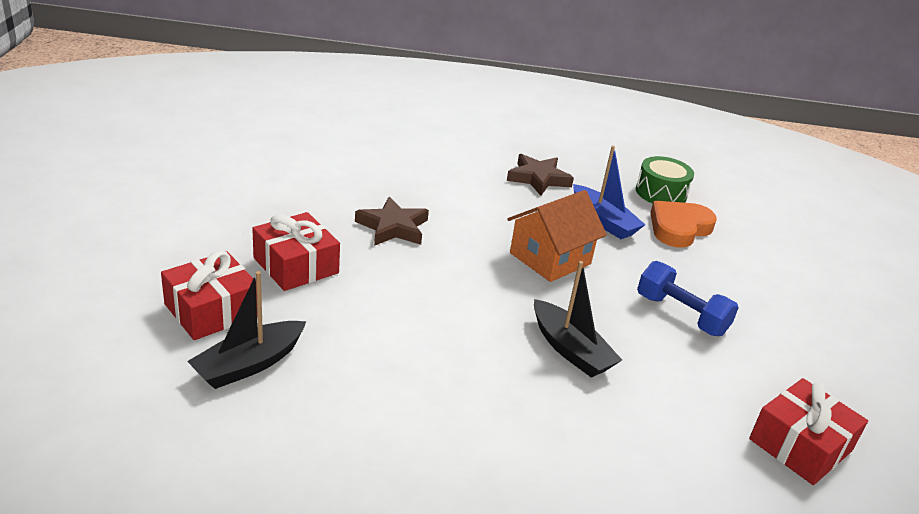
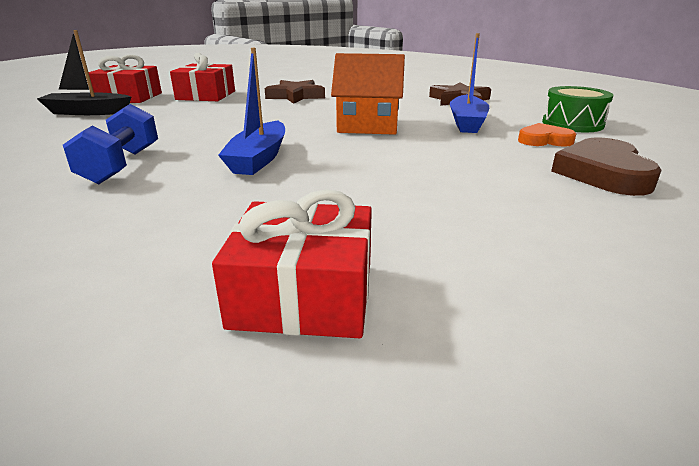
camera: 50 degrees right, 5 degrees down
black boat [534,261,622,378] -> blue boat [218,48,285,175]
blue dumbbell [637,261,739,336] -> blue dumbbell moved to [63,104,158,184]
orange heart [650,201,717,247] -> orange heart [518,123,576,147], size x0.62
none -> brown heart [551,137,662,196]

